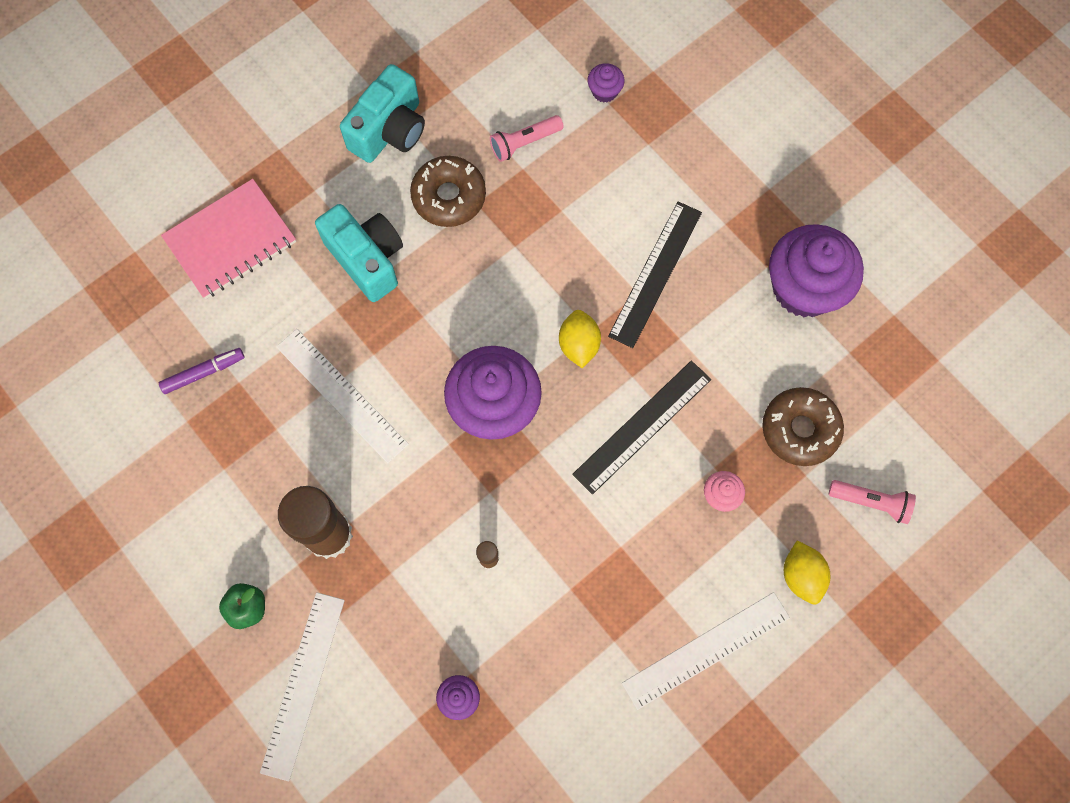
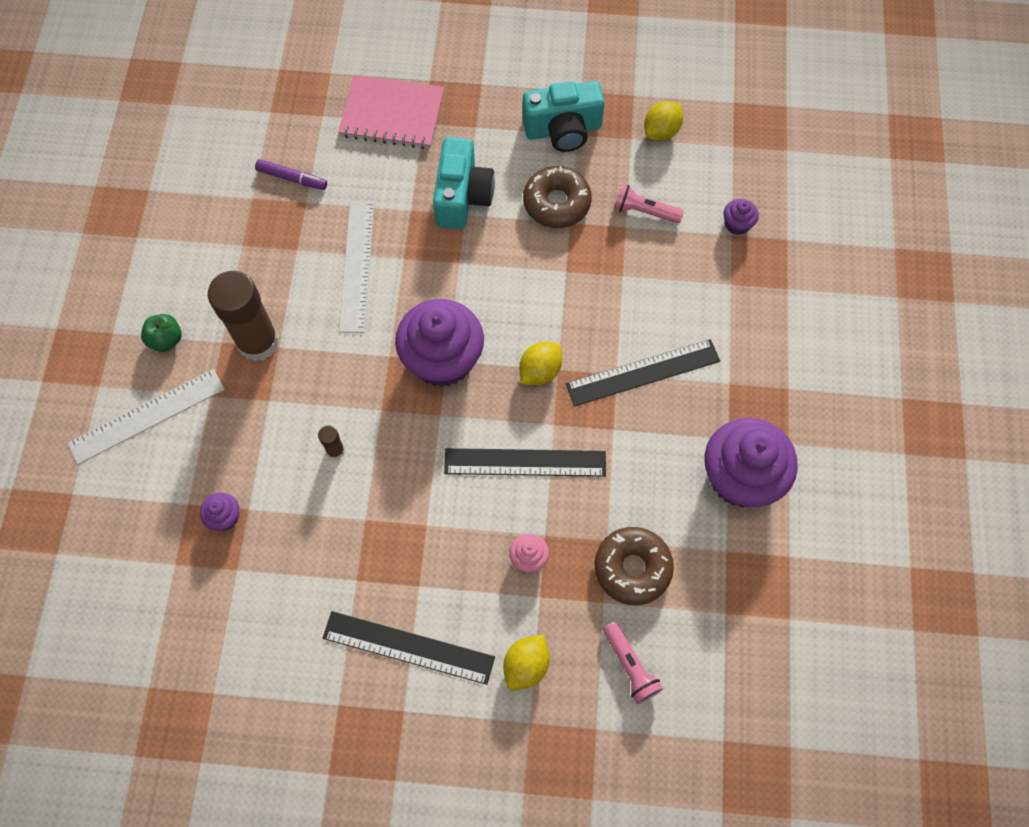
camera: 45 degrees right, 5 degrees down
white ruler [622,592,790,710] -> black ruler [323,611,495,685]
none -> yellow lemon [644,101,683,141]

